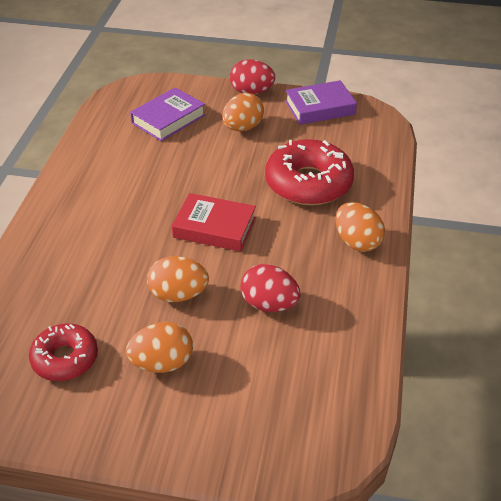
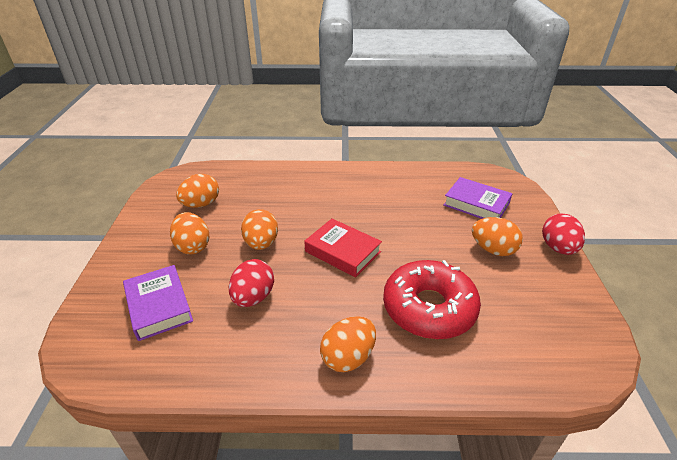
camera: 80 degrees right, 5 degrees down
red donut [29,323,98,381] -> orange egg [176,174,219,208]
red book [172,193,256,252] -> red book turned 60 degrees counterclockwise [304,219,382,277]
purple book [285,80,357,125] -> purple book moved to [123,265,193,341]

